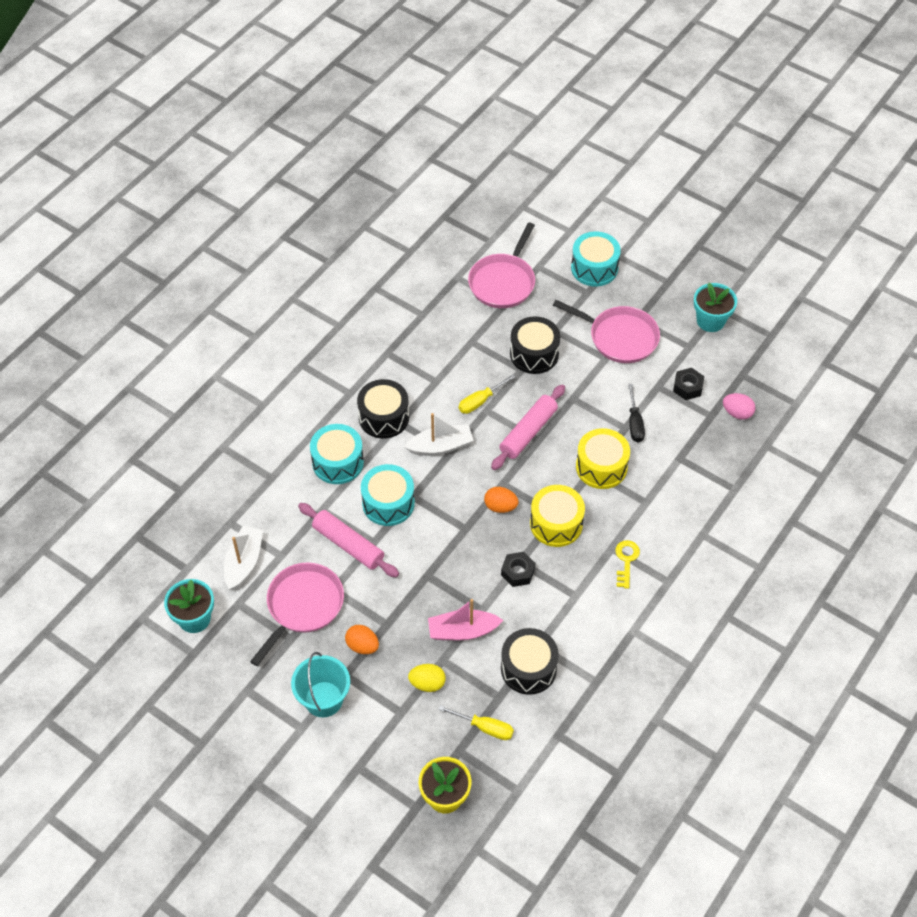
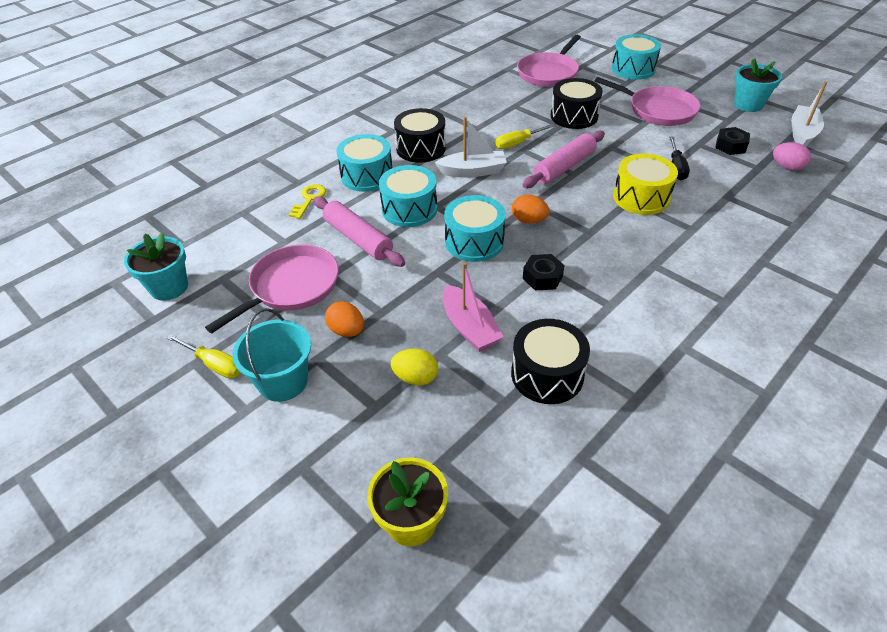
camera: 10 degrees right, 10 degrees down
white boat [224,526,263,590] -> white boat moved to [791,82,827,146]
pink boat [428,599,503,640] -> pink boat turned 120 degrees counterclockwise [443,262,503,352]
yellow screwdriver [438,705,514,740] -> yellow screwdriver moved to [167,334,241,379]
yellow drum [530,485,585,547] -> none
yellow key [615,540,640,589] -> yellow key moved to [289,184,326,219]
none -> turquoise drum [444,195,506,262]

